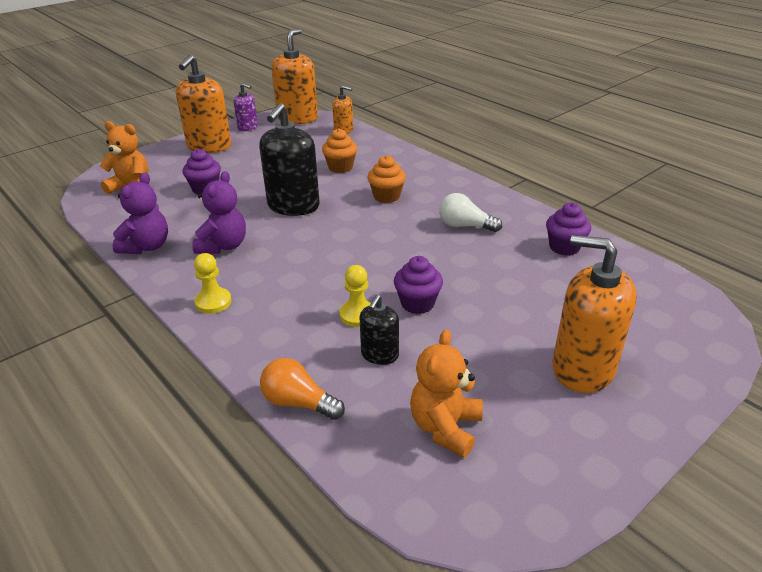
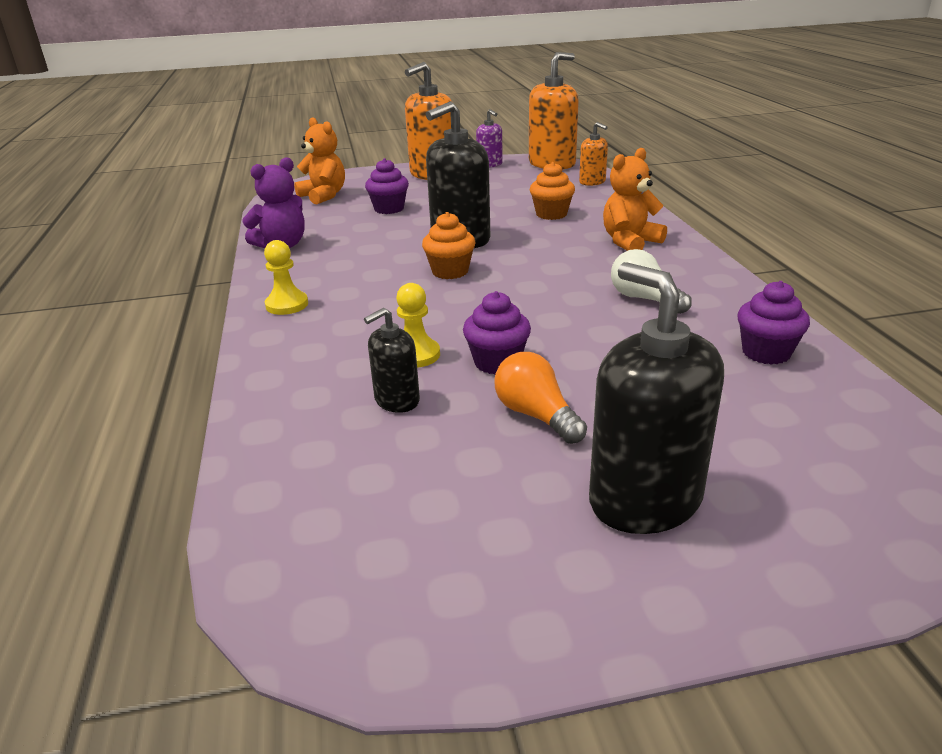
camera: 30 degrees right, 5 degrees down
purple teddy bear [192,171,246,254] -> none
orange light bulb [260,358,345,420] -> orange light bulb moved to [495,352,587,444]
orange cupcake [367,155,406,203] -> orange cupcake moved to [422,212,476,279]
orange teddy bear [410,329,483,458] -> orange teddy bear moved to [603,148,667,251]
orange soap dispenser [552,235,637,393] -> black soap dispenser [589,262,724,534]

